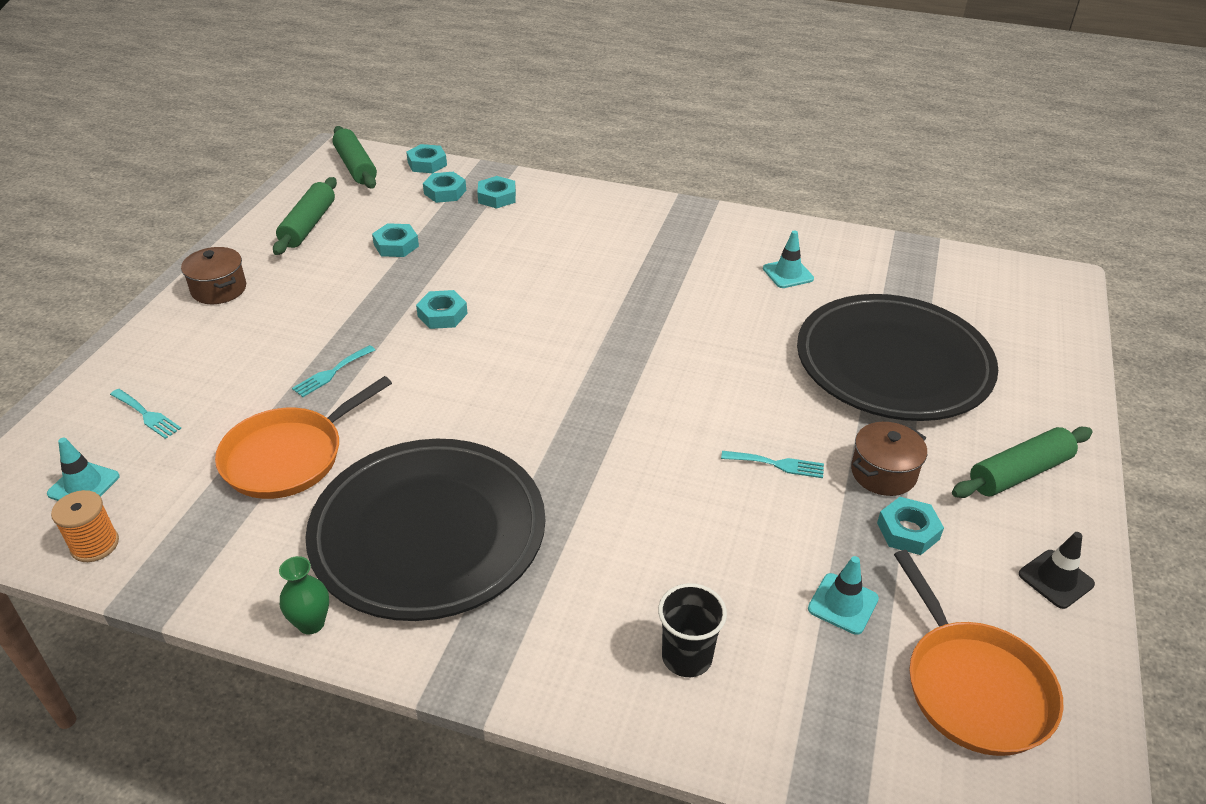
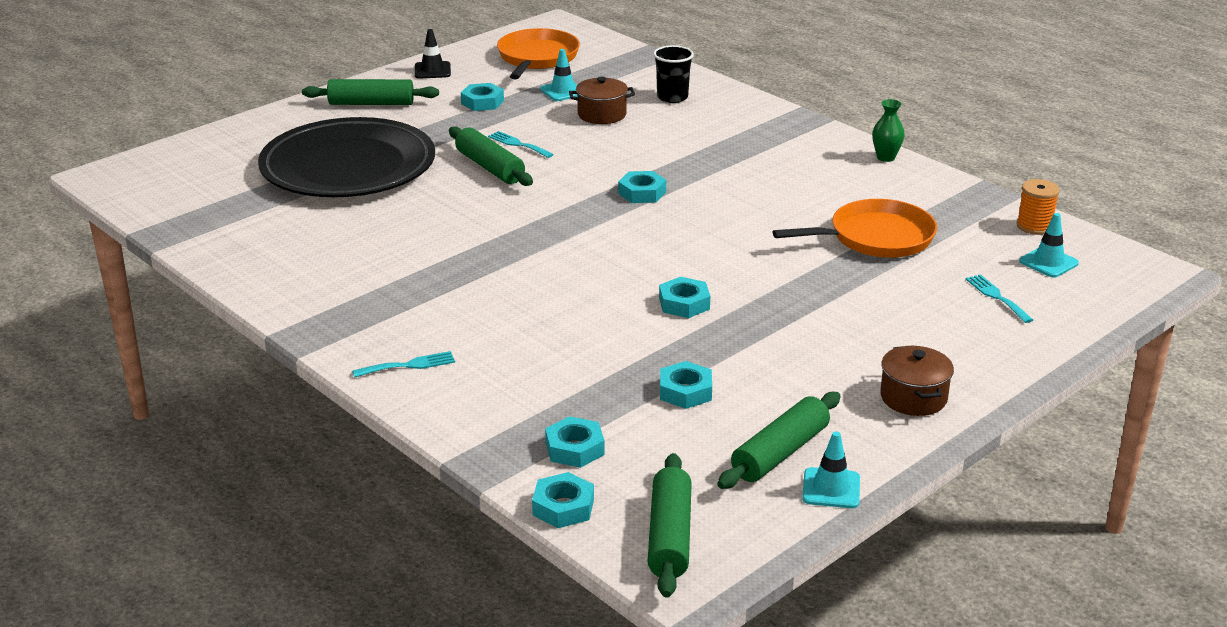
camera: 150 degrees left, 10 degrees down
turquoise fork [292,345,375,397] -> turquoise fork moved to [352,351,455,378]
black plate [305,439,545,621] -> none
turquoise nut [477,176,516,209] -> turquoise nut moved to [618,171,666,203]
turquoise traffic cone [763,230,814,288] -> turquoise traffic cone moved to [802,431,860,508]
brown pot [851,422,927,496] -> brown pot moved to [569,77,635,124]
none -> green rolling pin [449,126,533,186]

